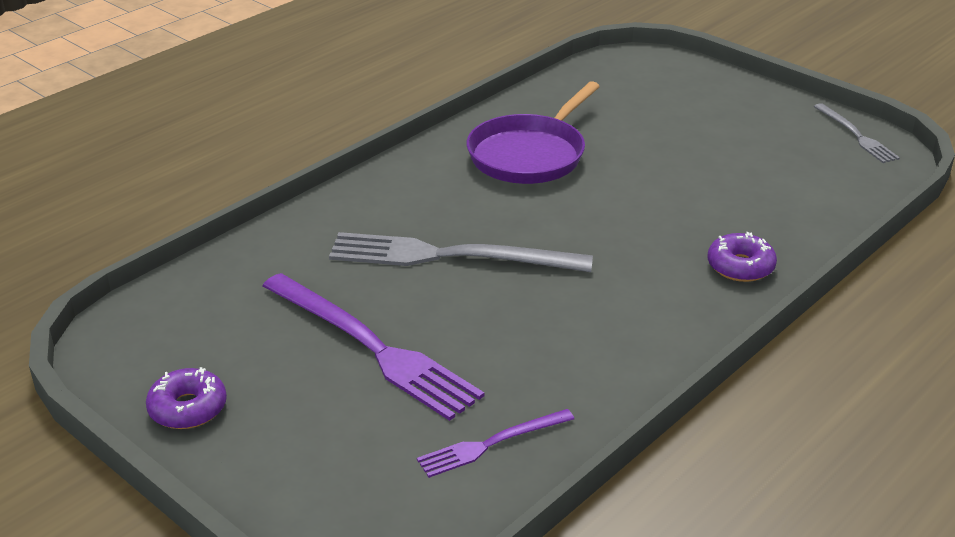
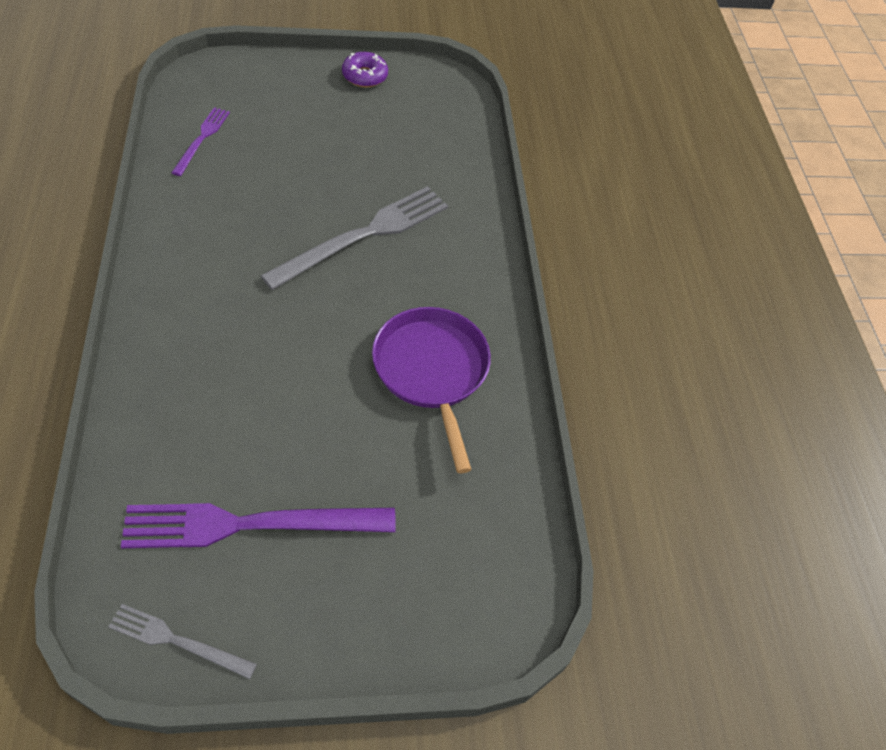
camera: 125 degrees right, 20 degrees up
purple fork [262,273,484,421] -> purple fork moved to [121,503,396,548]
purple donut [707,232,777,282] -> none

